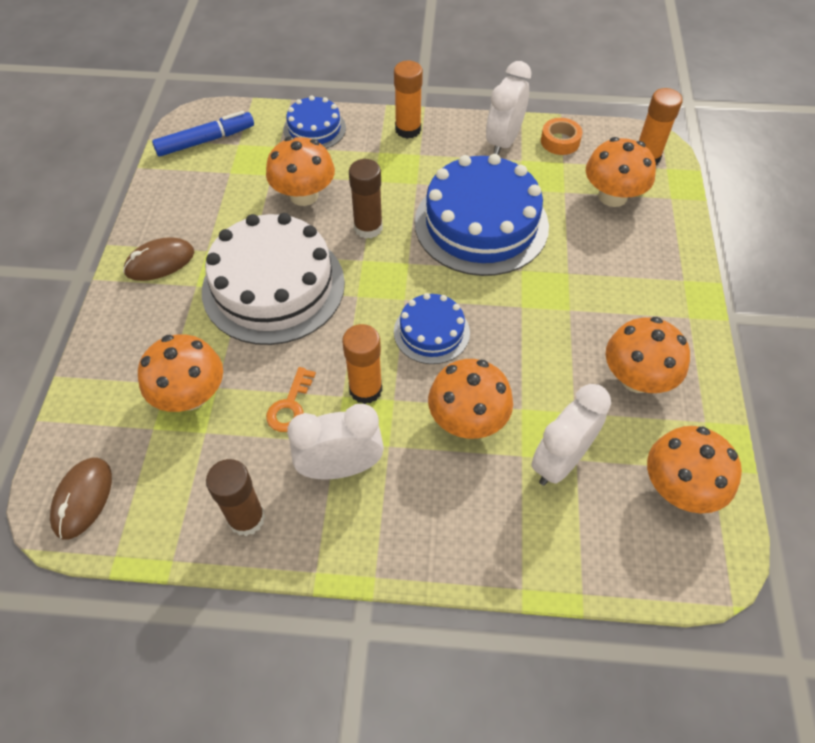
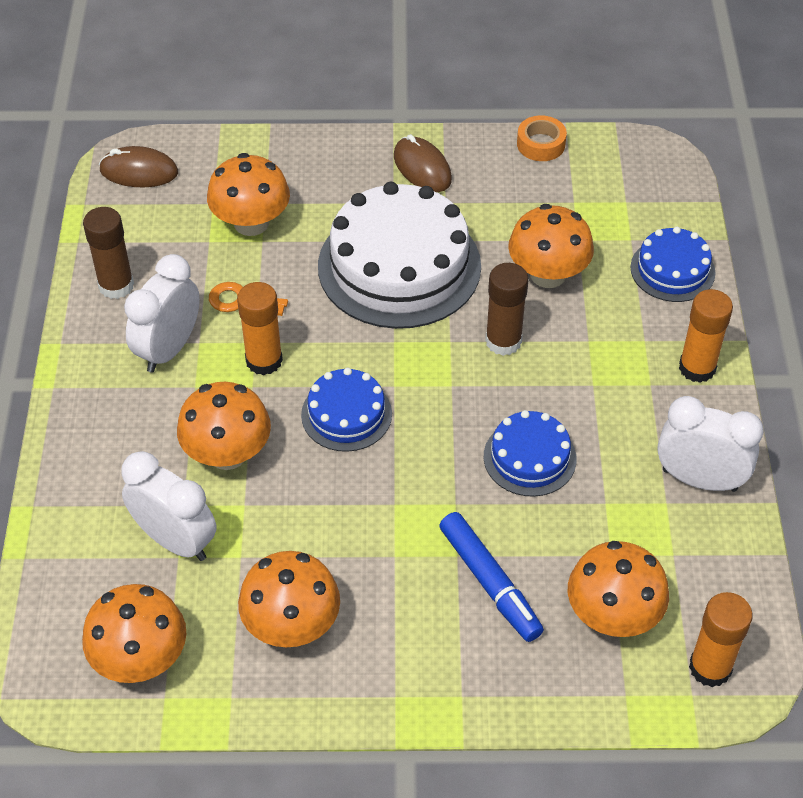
camera: 85 degrees right, 5 degrees down
blue marker [152,111,254,157] -> blue marker moved to [439,512,544,642]
white clock [287,404,384,480] -> white clock turned 135 degrees counterclockwise [124,254,200,373]
blue cake [415,154,549,276] -> blue cake [484,410,576,497], size x0.52
orange tape [541,118,583,155] -> orange tape moved to [517,115,567,161]

